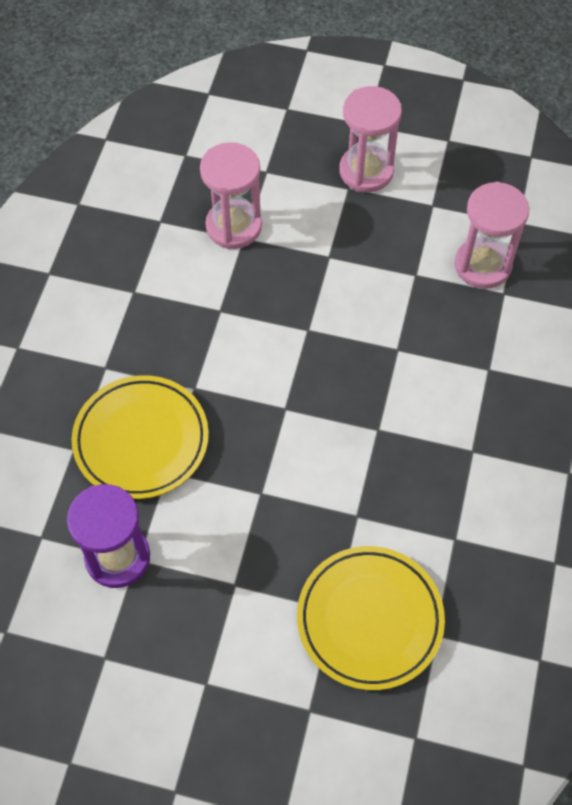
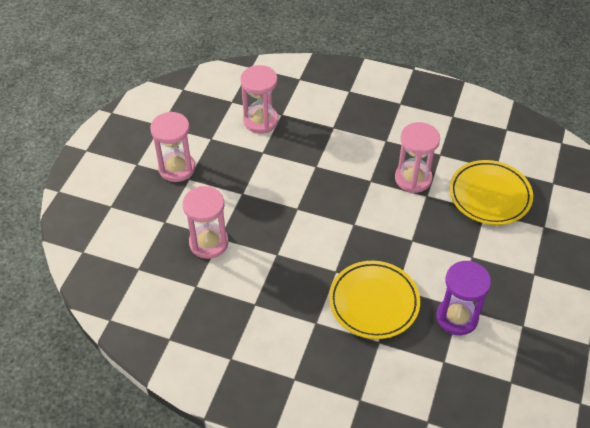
camera: 85 degrees left, 10 degrees down
none -> pink hourglass [395,122,440,193]

